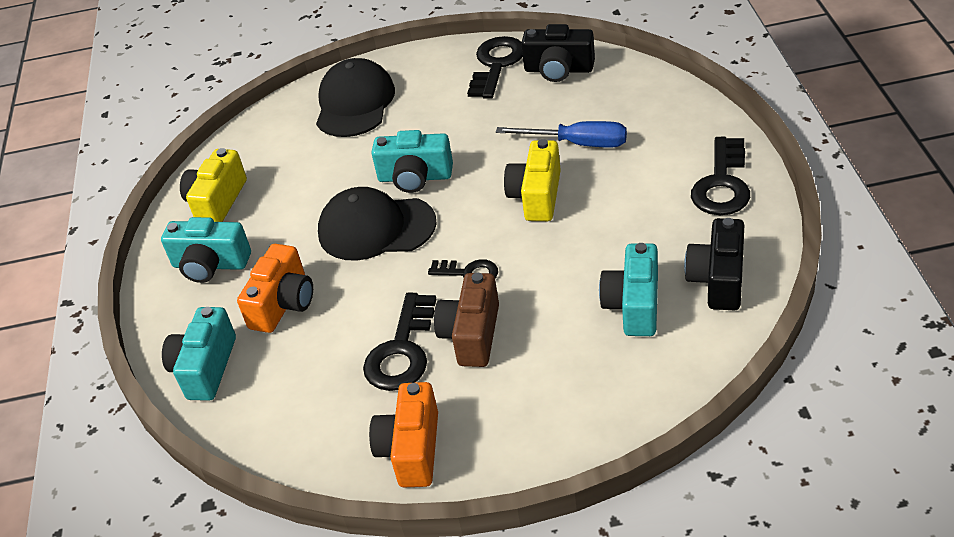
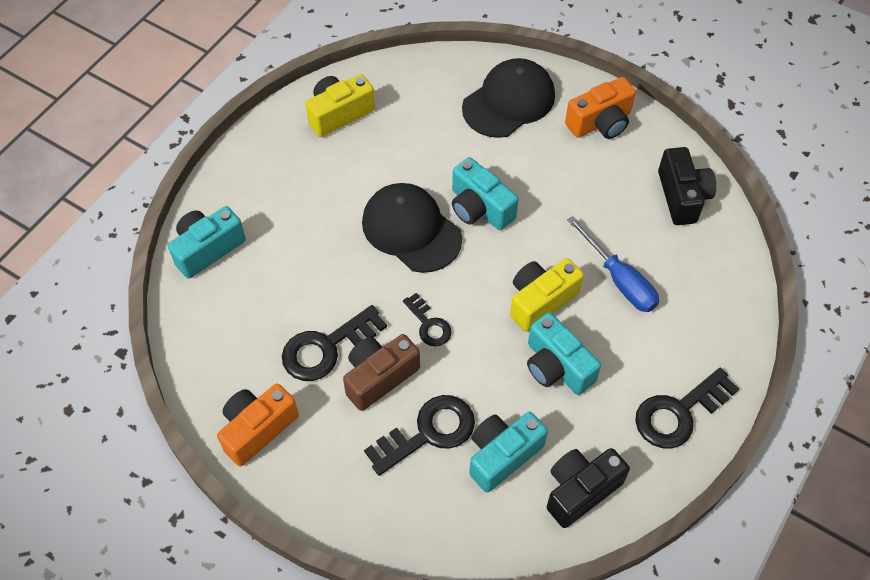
camera: 35 degrees right, 15 degrees up
turquoise camera [161,217,251,283] -> turquoise camera moved to [527,313,601,395]
orange camera [237,244,313,333] -> orange camera moved to [565,77,636,139]
black key [467,36,523,99] -> black key moved to [364,395,475,476]
black camera [521,24,595,82] -> black camera turned 150 degrees counterclockwise [658,147,716,225]

